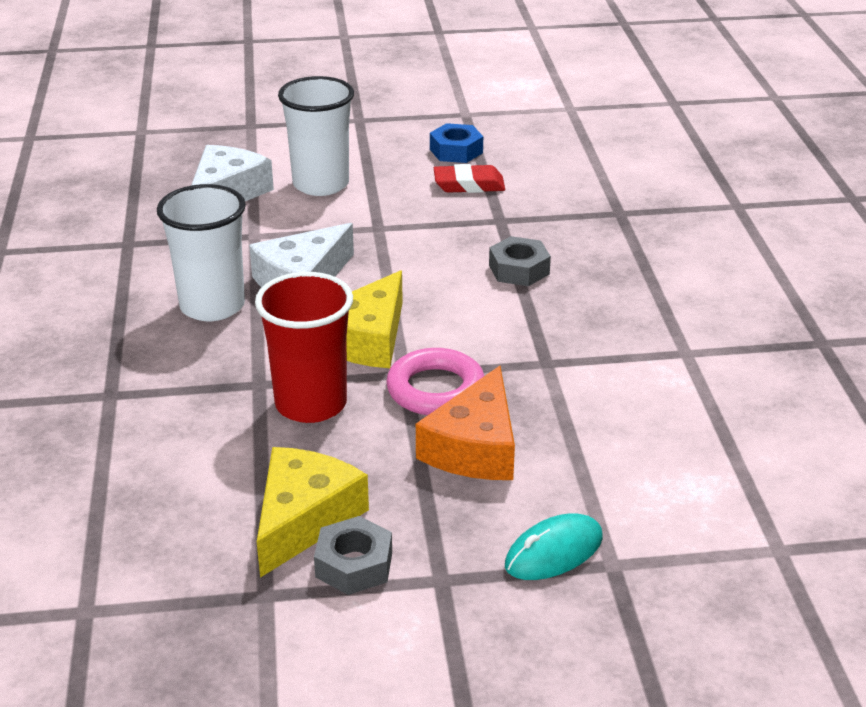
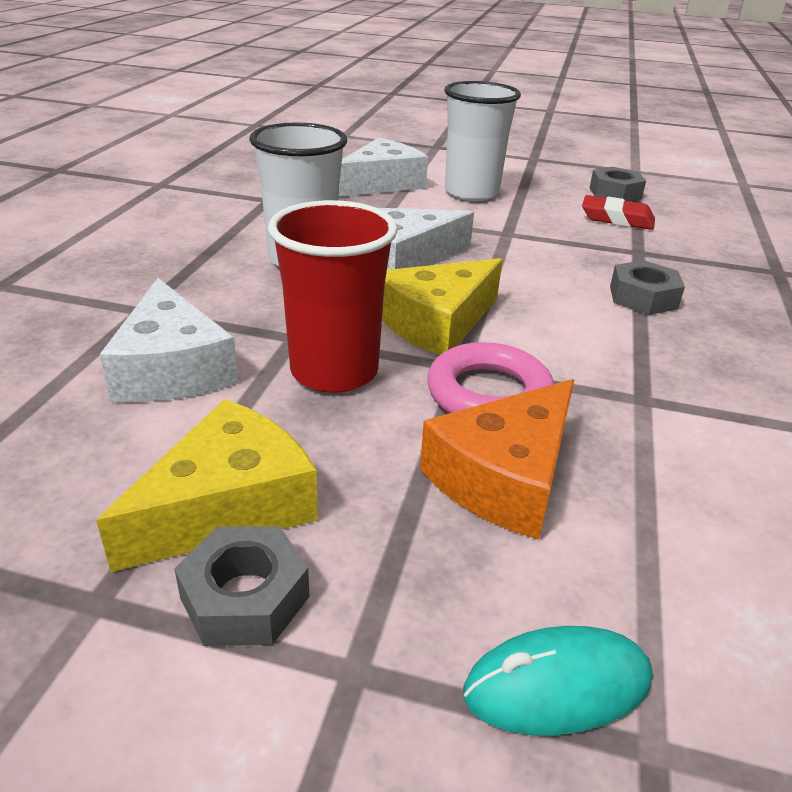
camera: 20 degrees right, 0 degrees up
blue nut [430,123,483,163] -> grey nut [590,167,646,201]
none -> white cheese [100,278,238,402]

